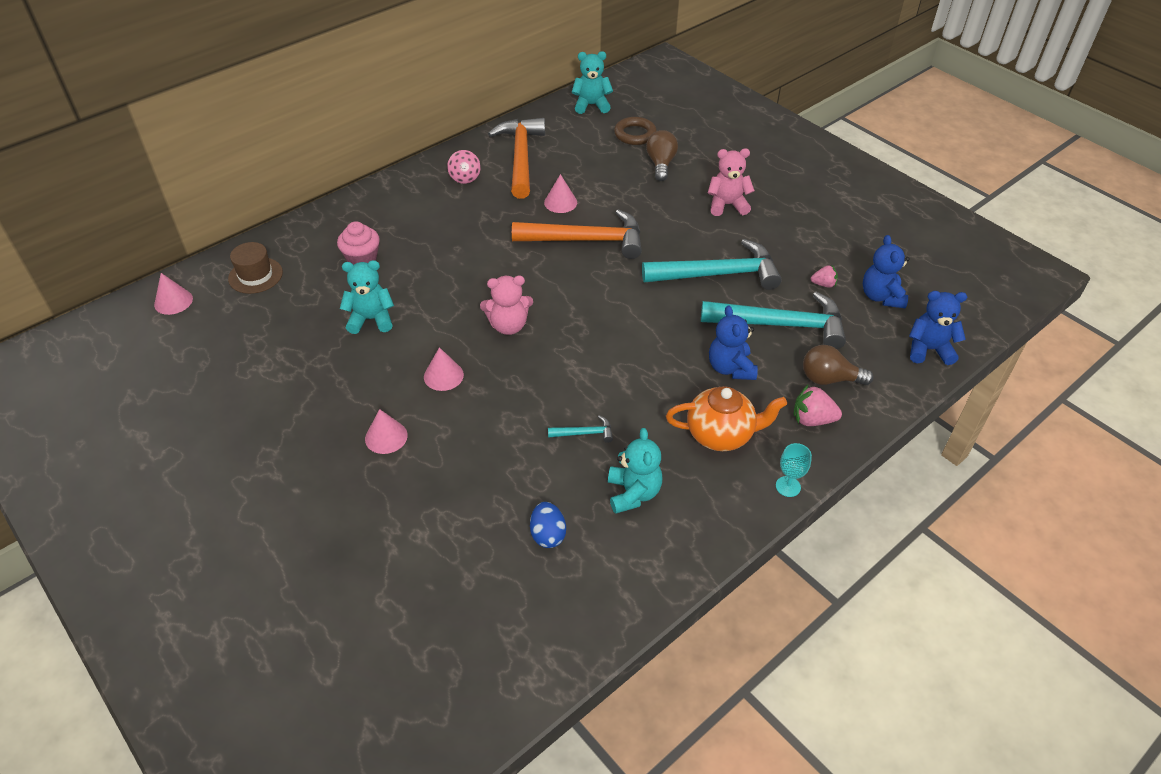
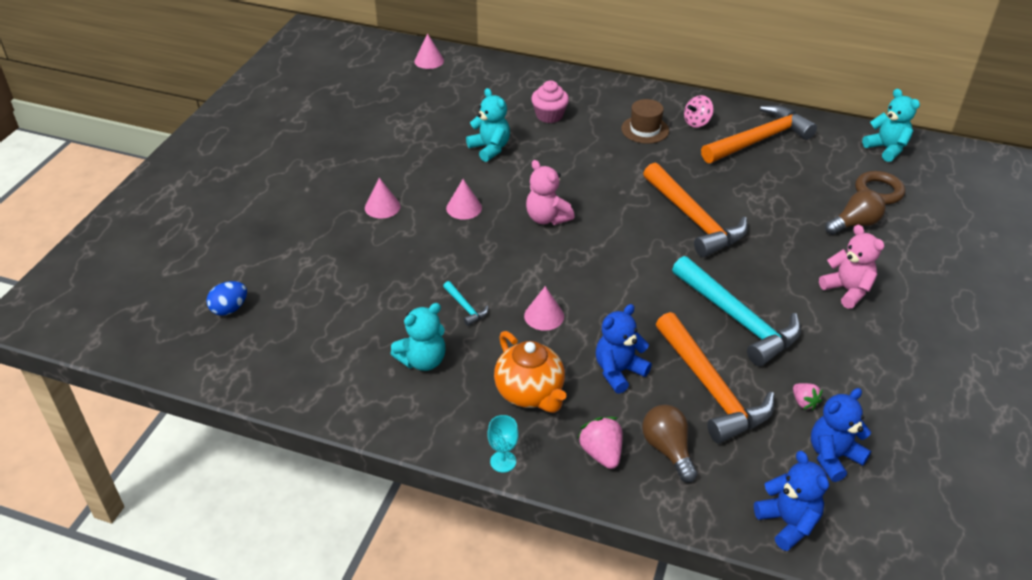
camera: 60 degrees right, 5 degrees down
brown hat [228,242,283,294] -> brown hat moved to [621,99,669,144]
blue egg [530,502,566,548] -> blue egg moved to [206,281,247,316]
pink cone [544,174,577,213] -> pink cone moved to [524,286,564,331]
turquoise hammer [701,292,846,349] -> orange hammer [656,312,775,443]

